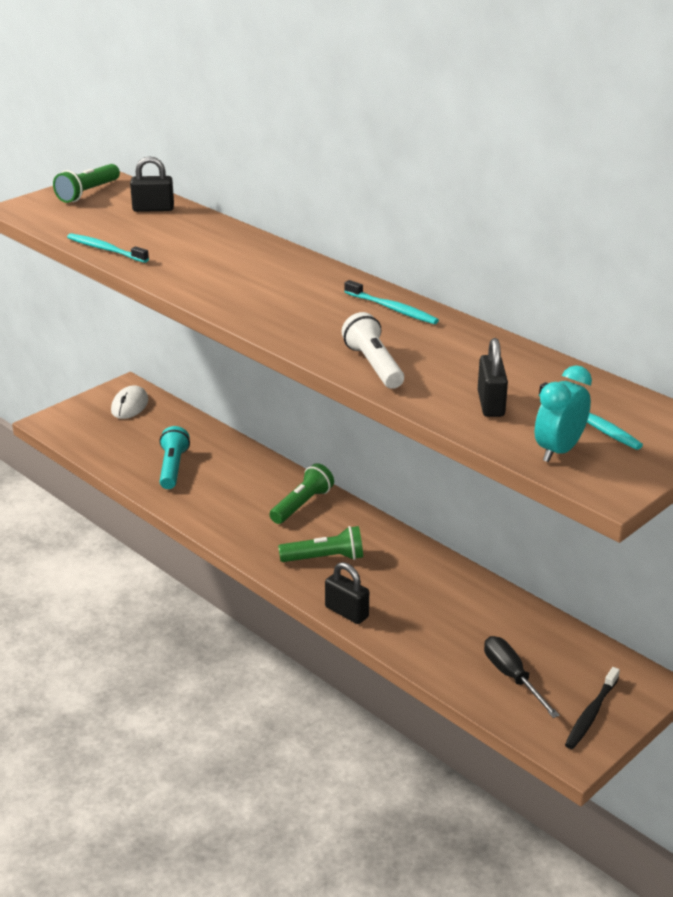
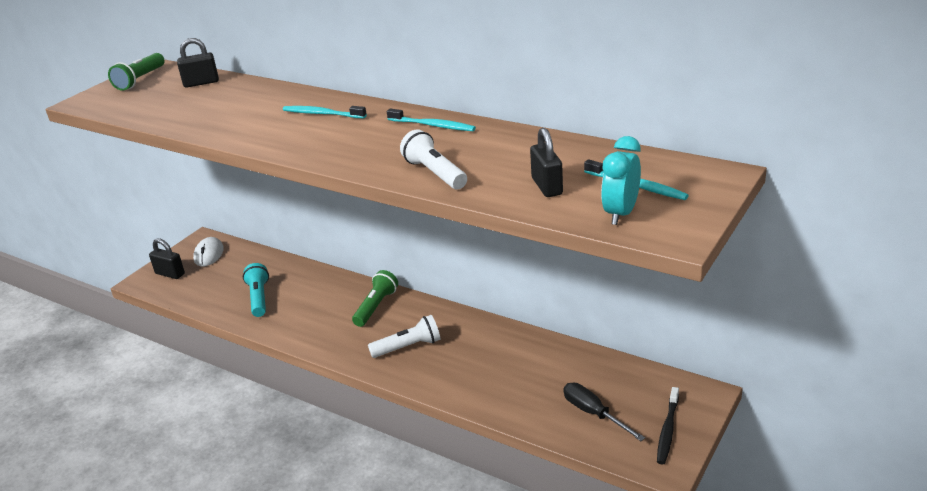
camera: 10 degrees left, 0 degrees up
turquoise toothbrush [67,233,149,263] -> turquoise toothbrush moved to [283,106,367,118]
green flashlight [278,526,363,562] -> white flashlight [368,315,440,358]
black padlock [325,562,369,624] -> black padlock moved to [149,238,185,279]

